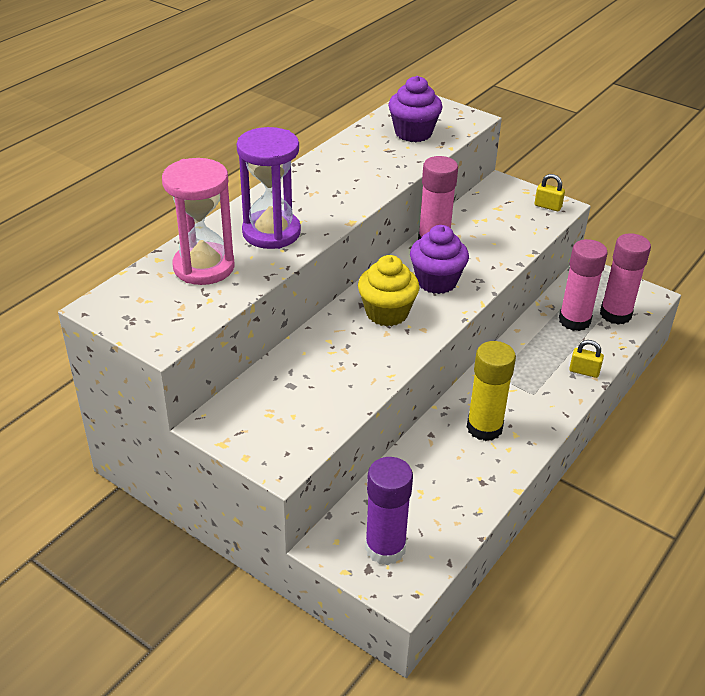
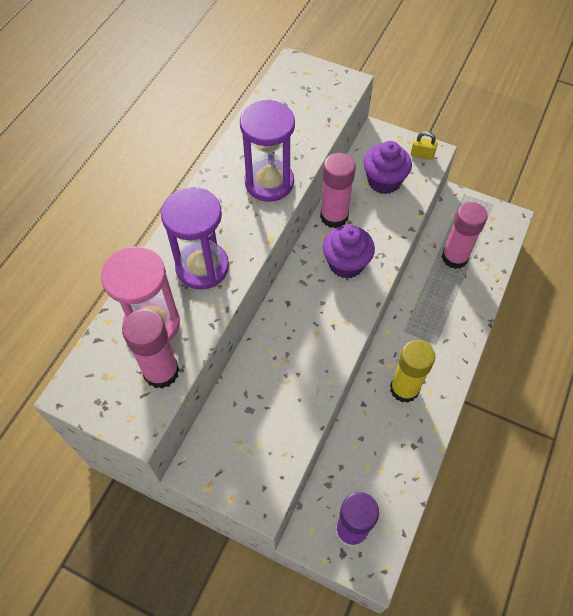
camera: 10 degrees left, 20 degrees up
yellow cupcake [358,255,420,327] -> none
purple cupcake [388,76,442,142] -> purple cupcake moved to [363,141,412,194]
yellow padlock [569,340,604,378] -> none
pink glue stick [600,233,651,325] -> pink glue stick moved to [122,309,179,389]
none -> purple hourglass [240,100,295,202]

